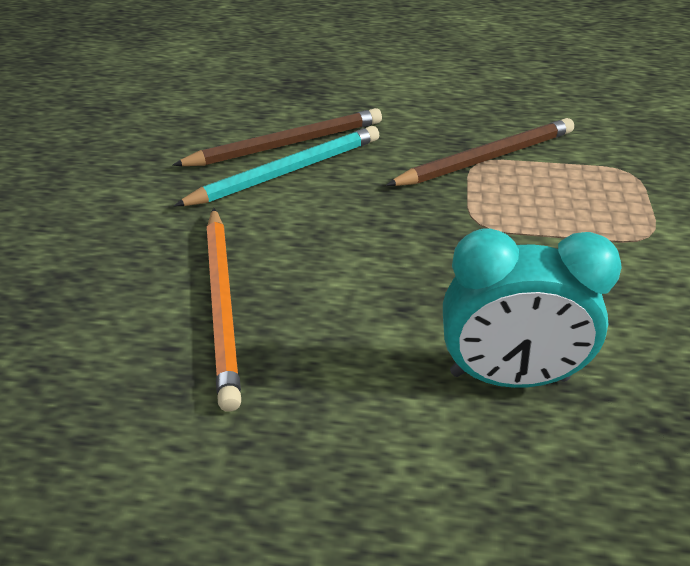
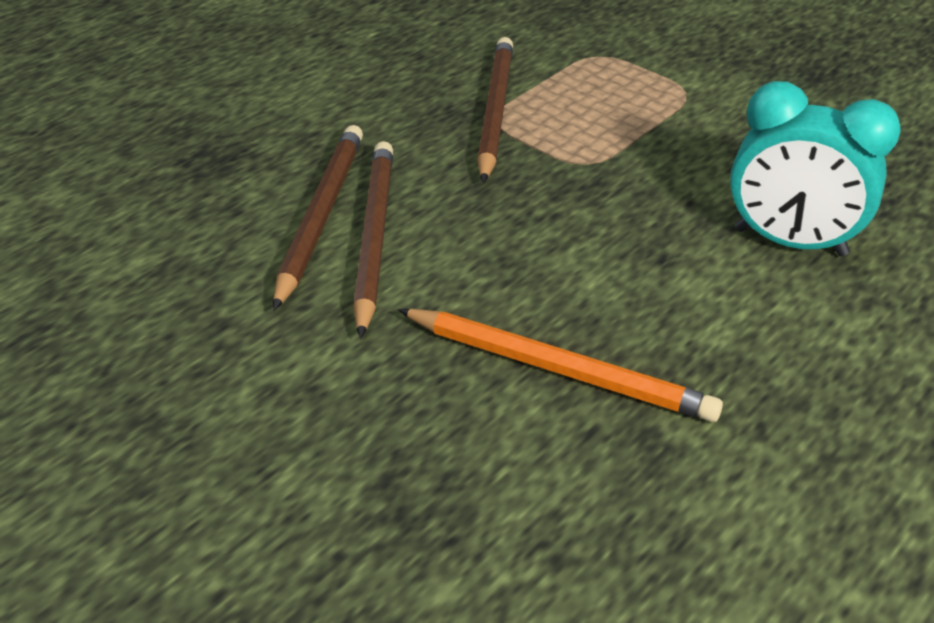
camera: 55 degrees left, 0 degrees up
turquoise pencil [174,126,379,206] -> brown pencil [353,141,393,339]
turquoise clock [443,228,622,388] -> turquoise clock turned 75 degrees clockwise [730,81,901,256]

